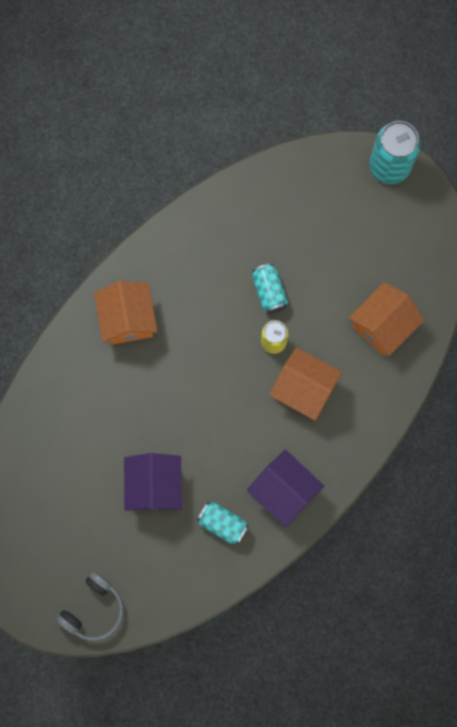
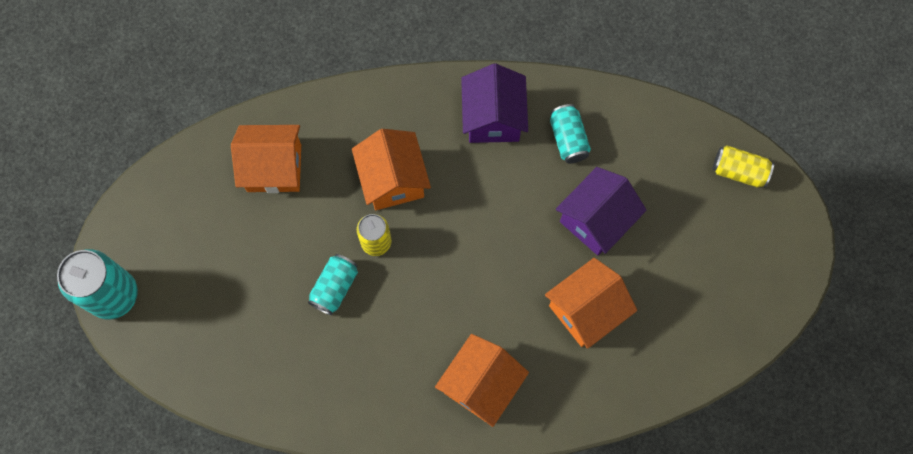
camera: 135 degrees left, 5 degrees down
grey headphones [56,571,124,641] -> yellow can [713,146,774,187]
none -> orange house [545,258,637,349]

